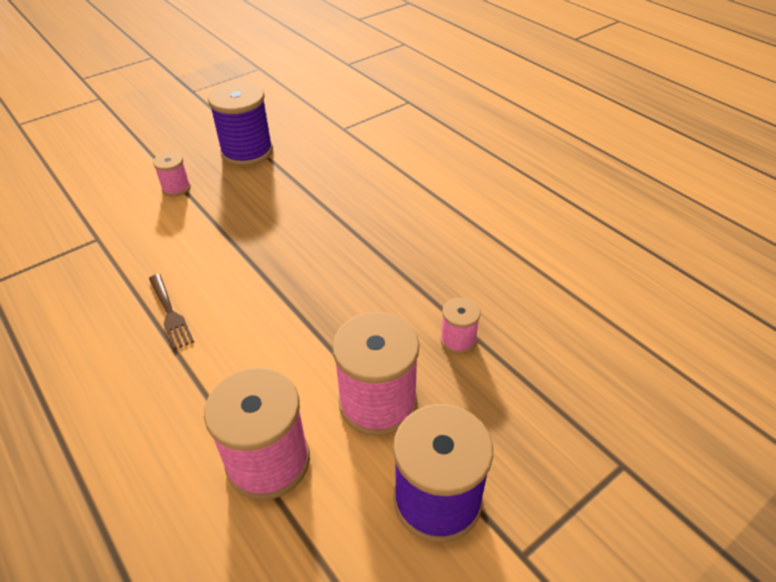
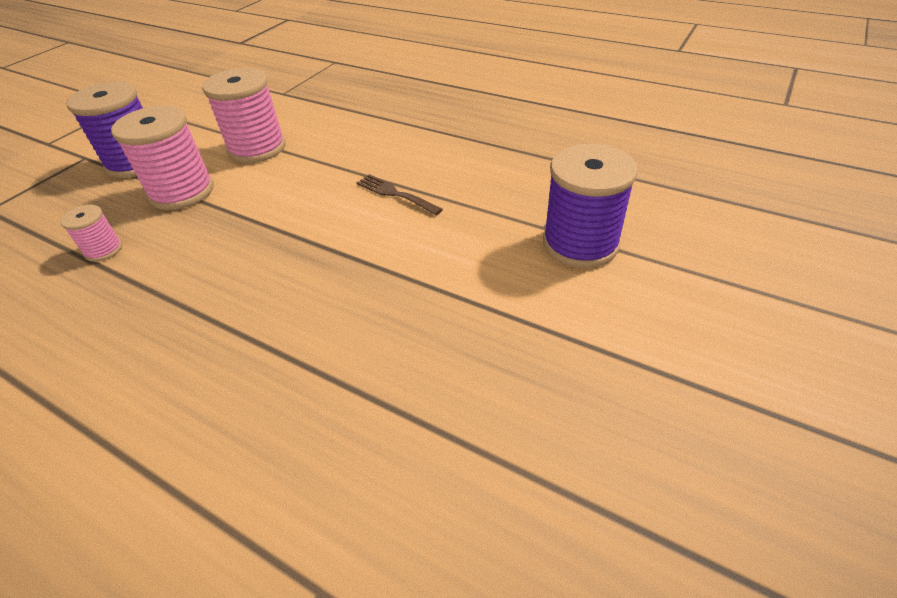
camera: 160 degrees right, 0 degrees up
pink spool [153,152,191,197] -> none
purple spool [208,82,273,166] -> purple spool moved to [543,144,638,268]

